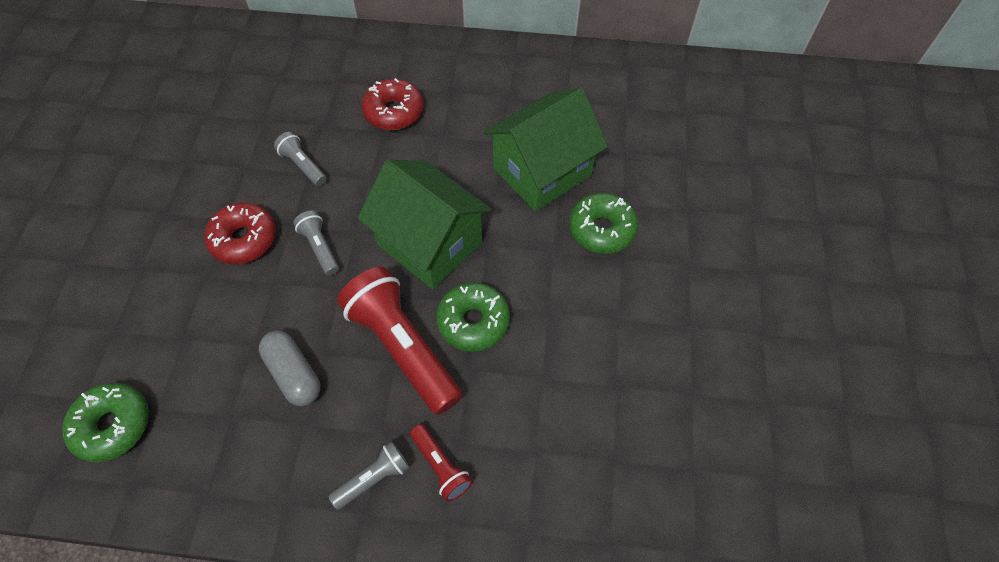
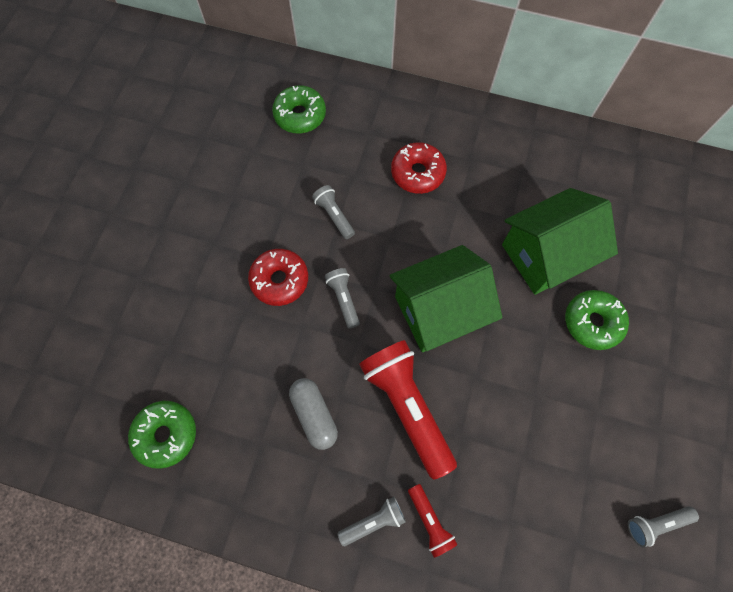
camera: 10 degrees right, 10 degrees up
green house [358,160,492,289] -> green house turned 75 degrees counterclockwise [390,245,502,352]
green donut [436,282,510,352] -> green donut moved to [272,85,326,134]
none -> grey flashlight [628,506,699,548]

